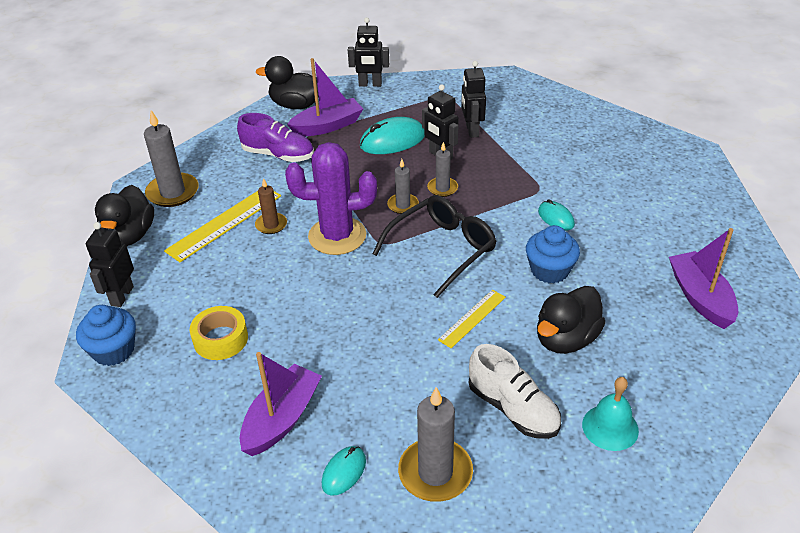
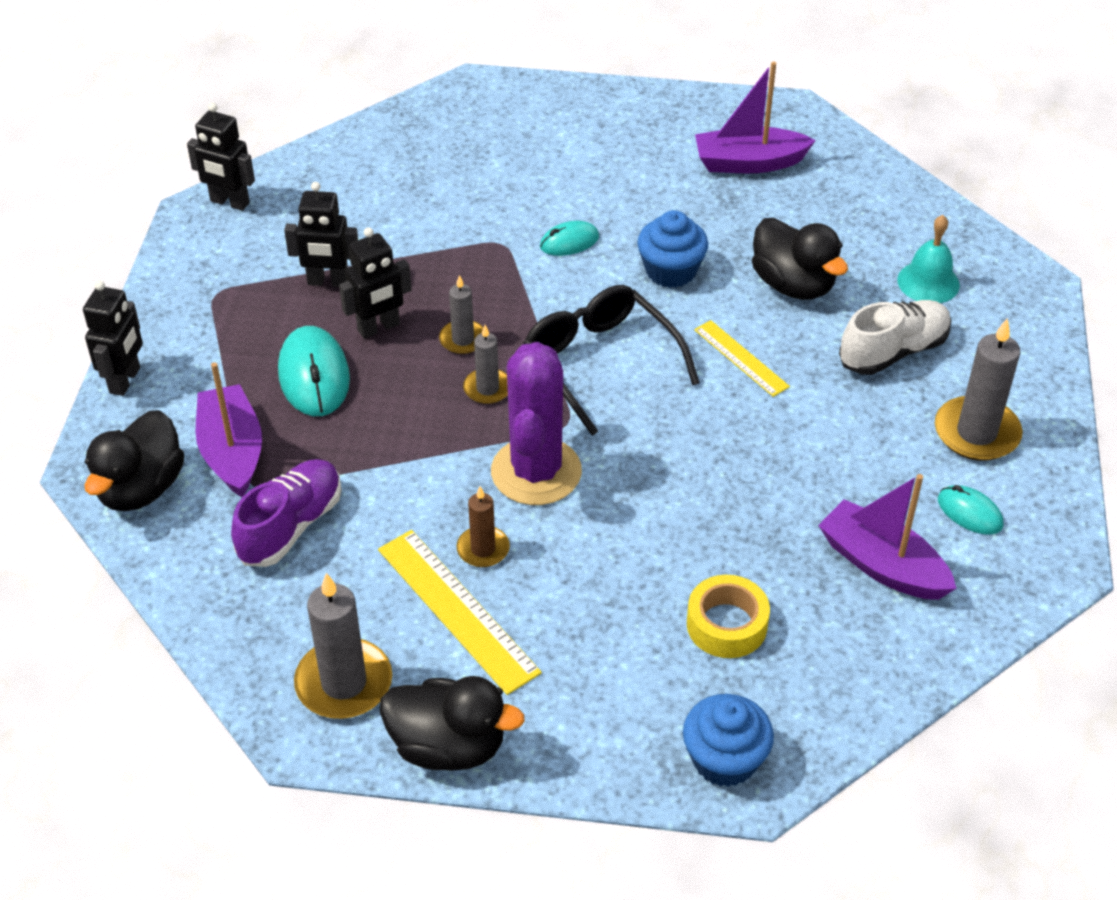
camera: 80 degrees left, 5 degrees up
black robot [86,222,134,307] -> black robot moved to [187,103,255,211]

